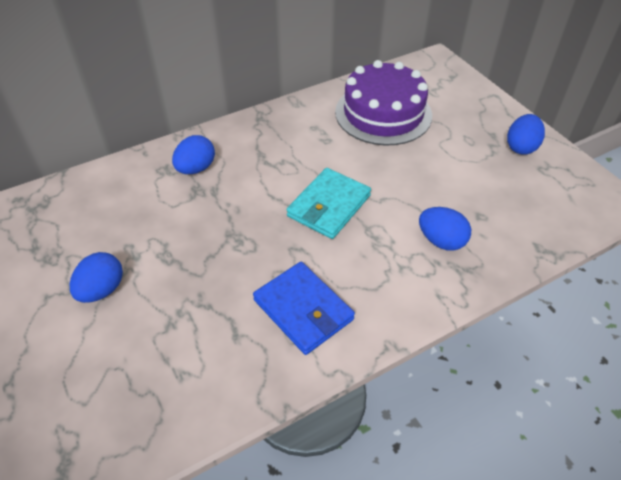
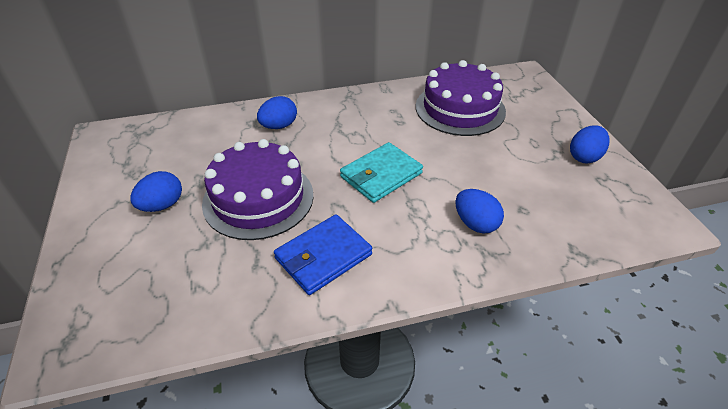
camera: 15 degrees right, 5 degrees down
blue wallet [253,262,355,355] -> blue wallet turned 75 degrees clockwise [274,214,372,295]
none -> purple cake [202,139,314,240]

